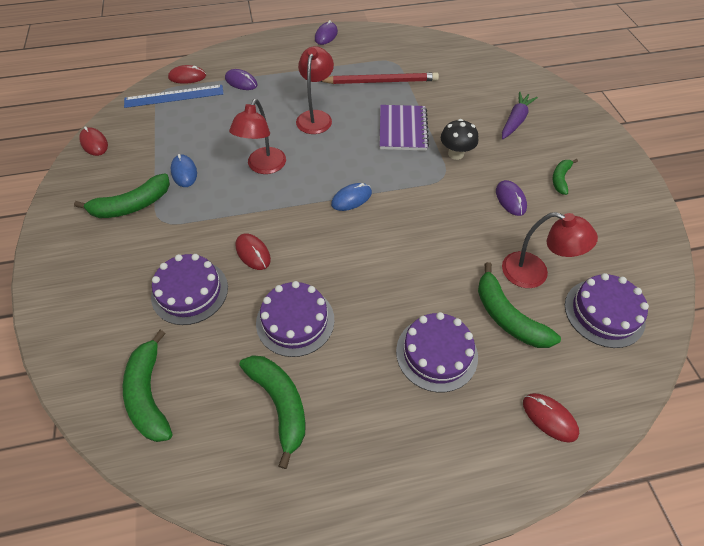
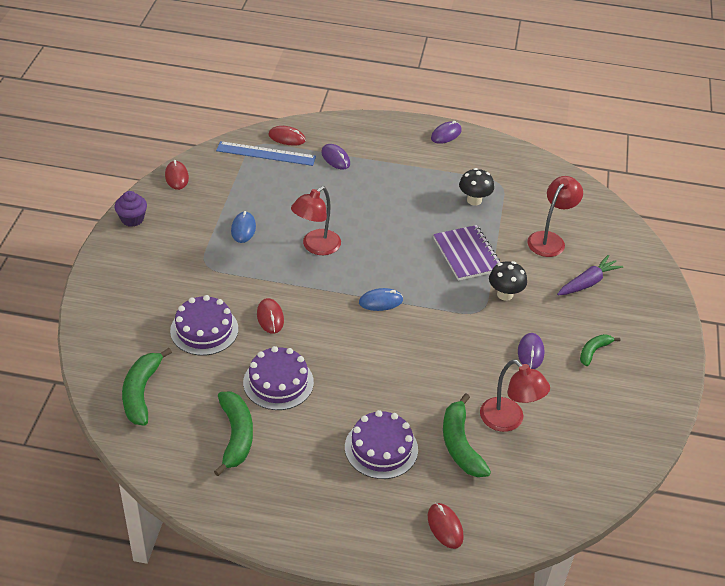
camera: 20 degrees right, 10 degrees down
green banana [74,174,170,218] -> none
red lamp [296,46,334,134] -> red lamp moved to [527,176,583,257]
red pencil [320,72,439,84] -> black mushroom [459,168,494,206]
purple notebook [380,105,429,151] -> purple notebook turned 45 degrees counterclockwise [433,225,501,281]
purple cake [565,273,649,348] -> none
none -> purple cupcake [115,191,147,227]

